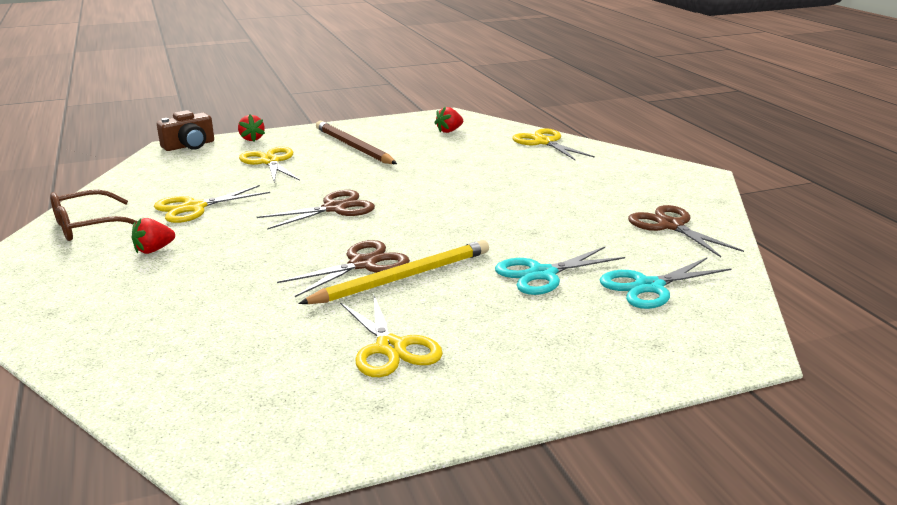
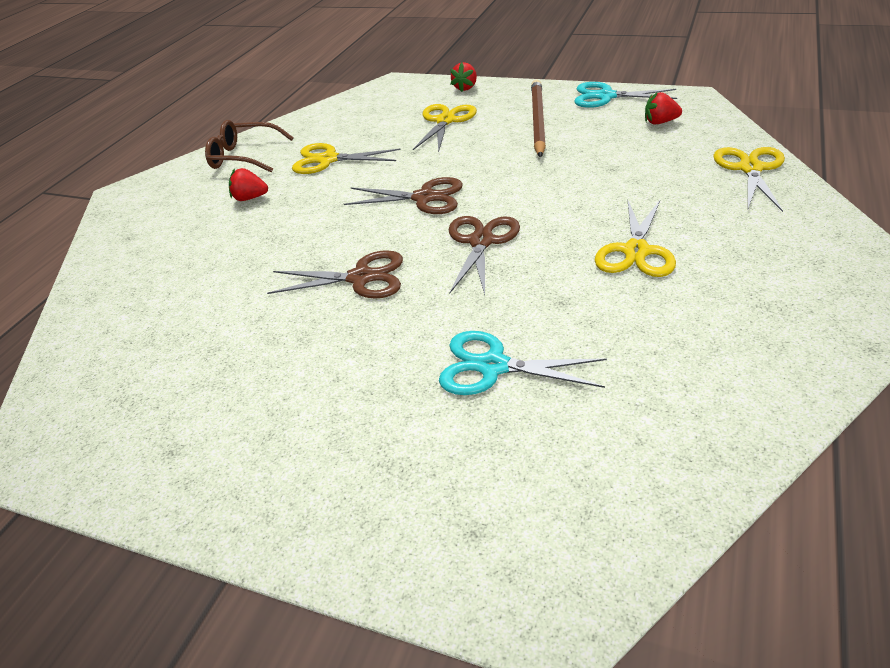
camera: 45 degrees right, 15 degrees up
brown camera [157,110,214,151] -> none
yellow pencil [298,240,489,304] -> none
yellow scissors [340,293,443,377] -> yellow scissors moved to [595,200,676,277]
turquoise scissors [600,258,732,309] -> turquoise scissors moved to [574,82,677,108]
brown scissors [628,205,744,257] -> brown scissors moved to [448,216,520,295]

